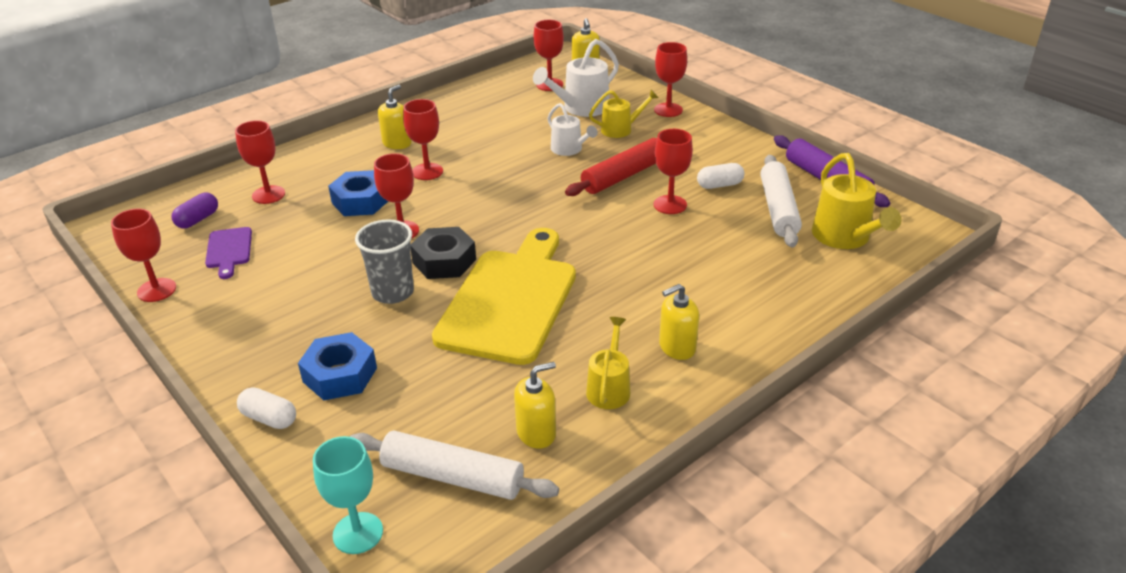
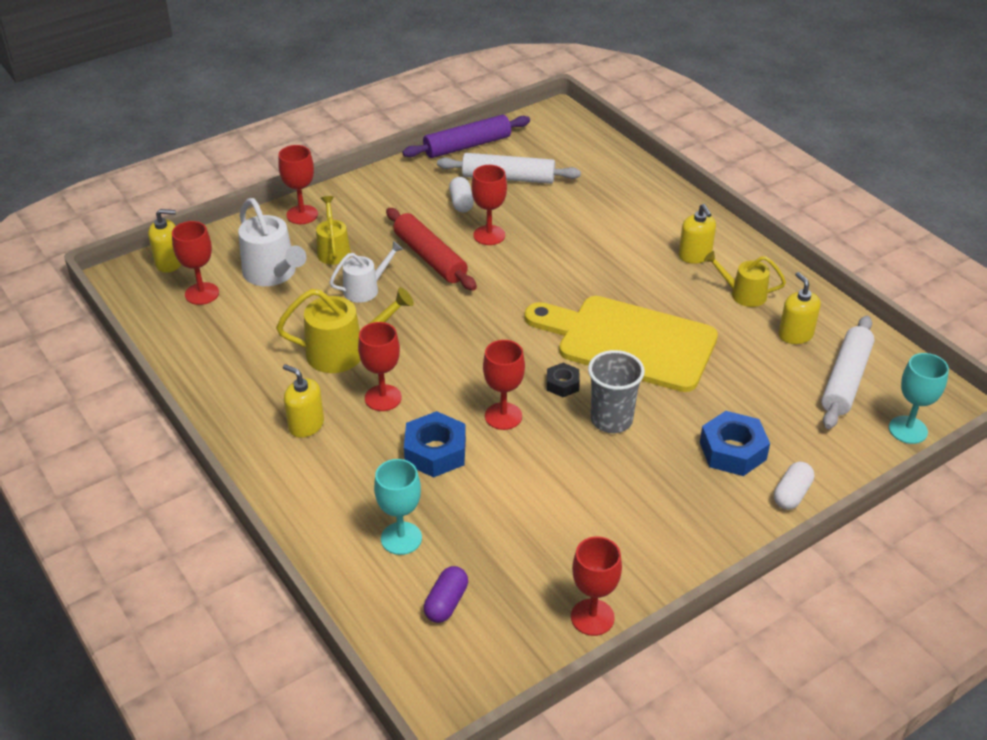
camera: 85 degrees left, 5 degrees up
purple capsule [171,193,218,229] -> purple capsule turned 75 degrees clockwise [424,566,468,623]
purple cutting board [205,227,252,279] -> none
red goblet [235,120,285,204] -> turquoise goblet [374,459,422,555]
black nut [410,227,476,279] -> black nut [547,363,580,397], size x0.57
yellow watering can [812,153,902,249] -> yellow watering can moved to [276,287,414,373]

